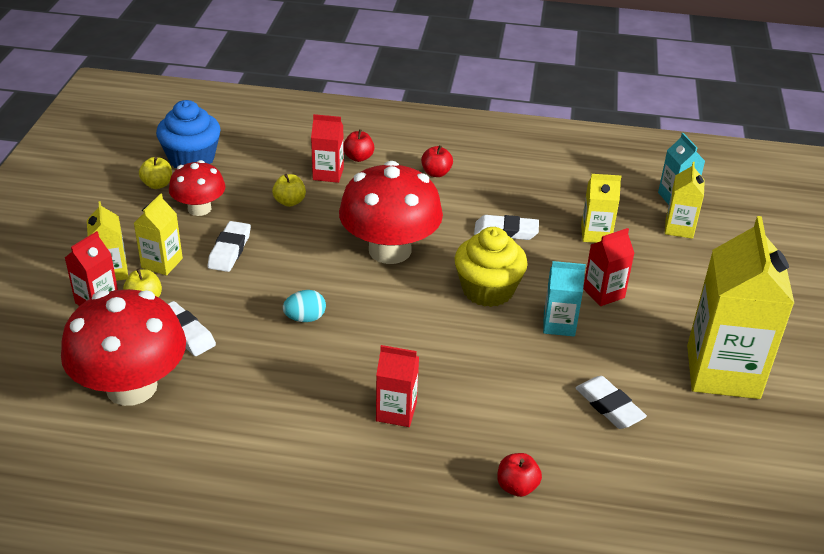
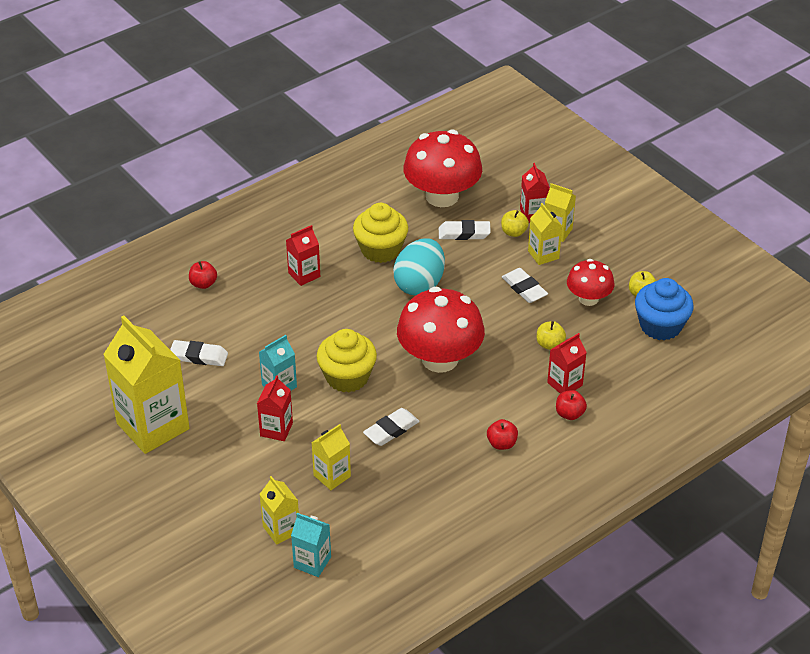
camera: 135 degrees right, 5 degrees up
turquoise egg [283,290,326,322] -> turquoise egg [393,239,445,295], size x1.98
none -> yellow cupcake [353,203,408,263]

